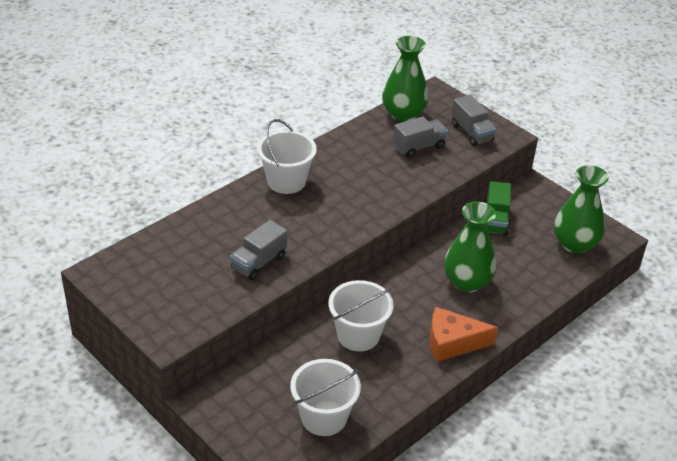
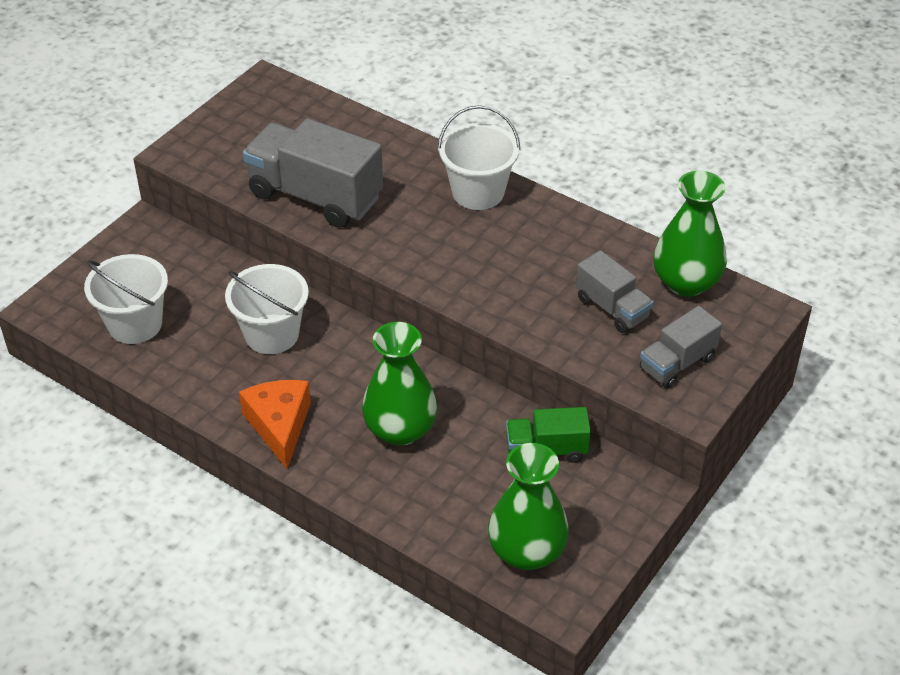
camera: 80 degrees right, 5 degrees up
grey truck [230,220,287,280] -> grey truck [243,118,383,228], size x1.81

